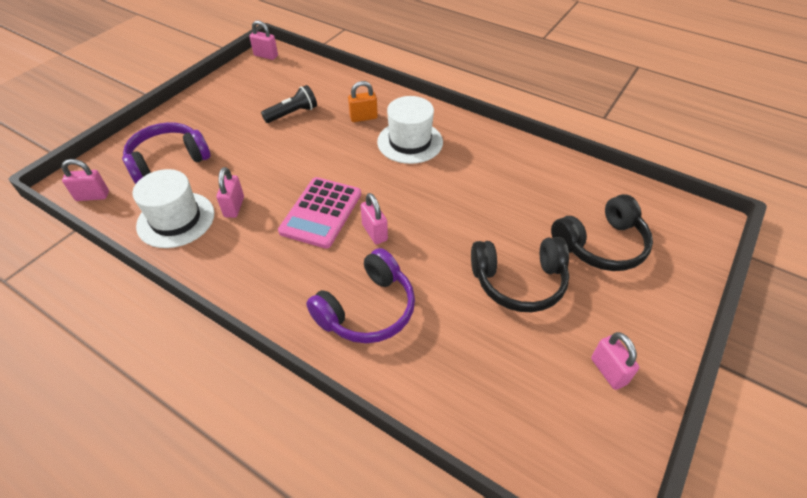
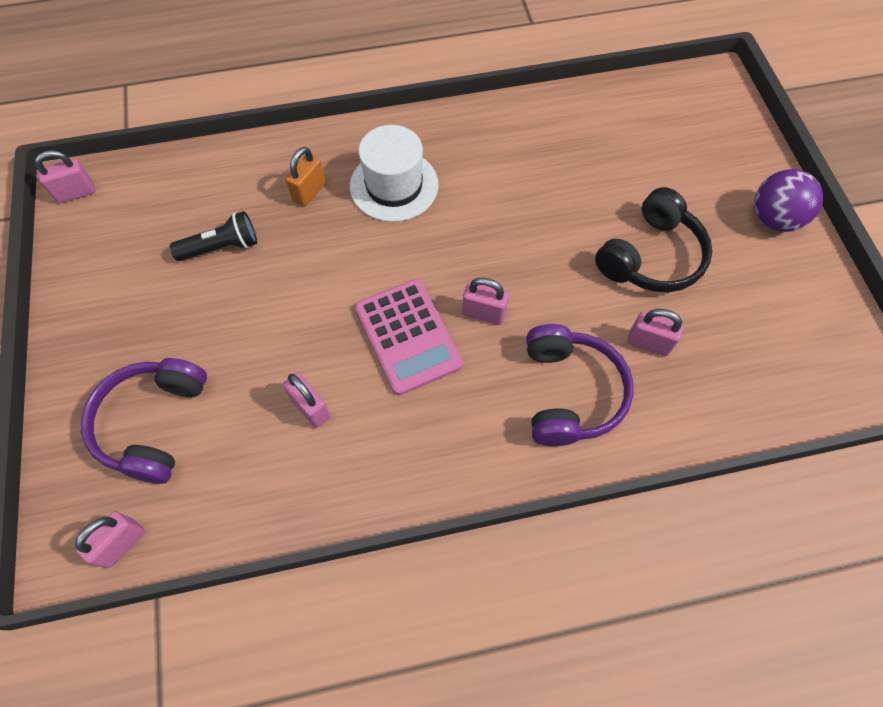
camera: 45 degrees left, 15 degrees up
white hat [132,169,215,248] -> none
black flashlight [261,85,317,123] -> black flashlight turned 60 degrees clockwise [170,211,257,261]
black headphones [551,194,653,271] -> none
pink padlock [591,332,639,390] -> pink padlock moved to [627,309,683,356]
none -> purple ball [754,169,823,232]

